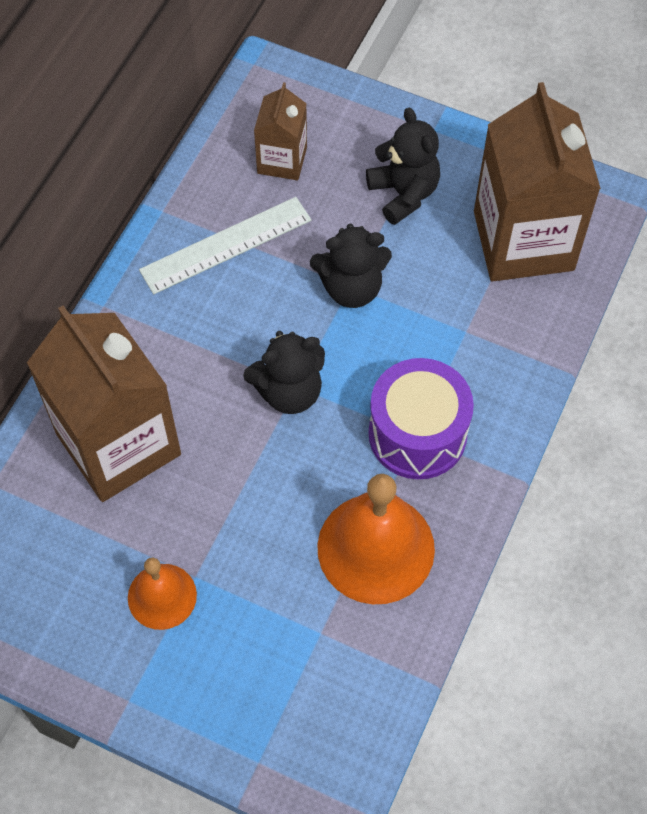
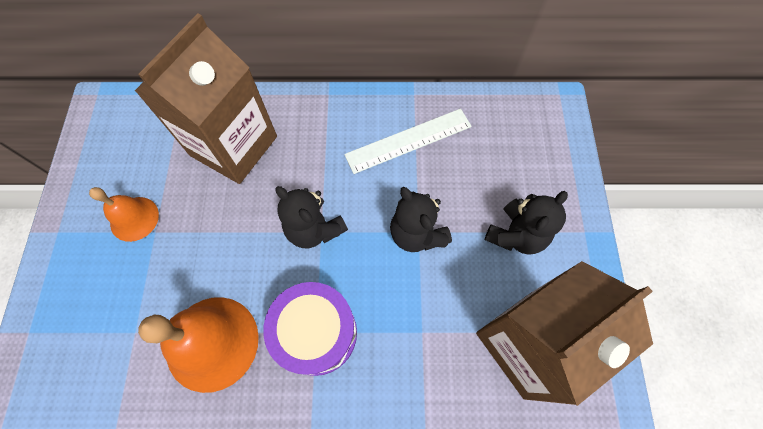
camera: 65 degrees right, 5 degrees up
white ruler [139,197,312,294] -> white ruler turned 60 degrees counterclockwise [344,109,472,174]
brown carton [254,83,307,180] -> none

